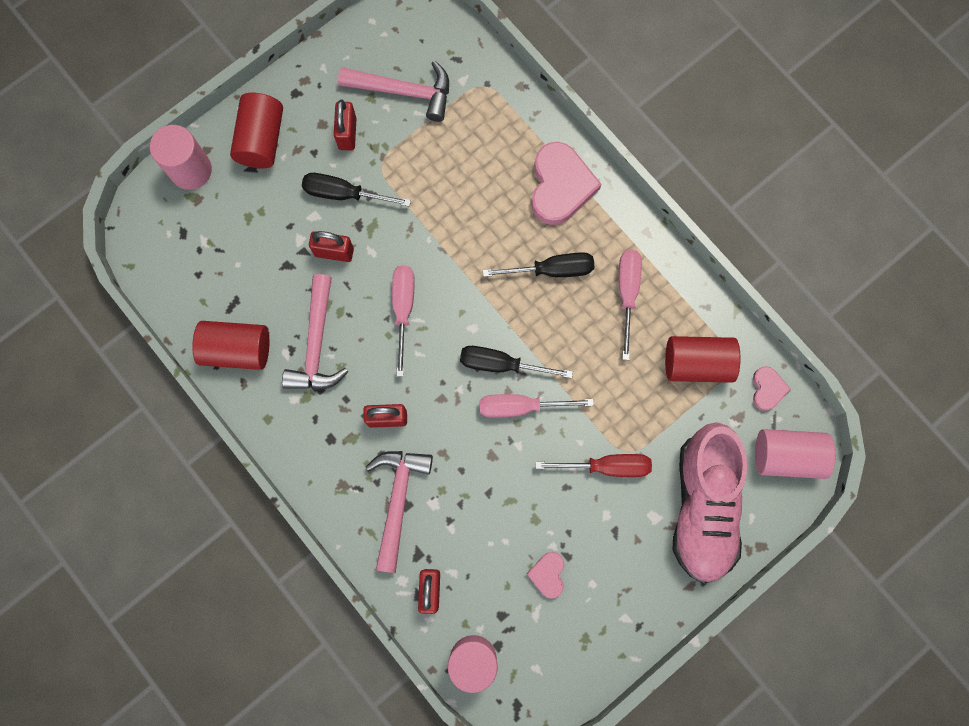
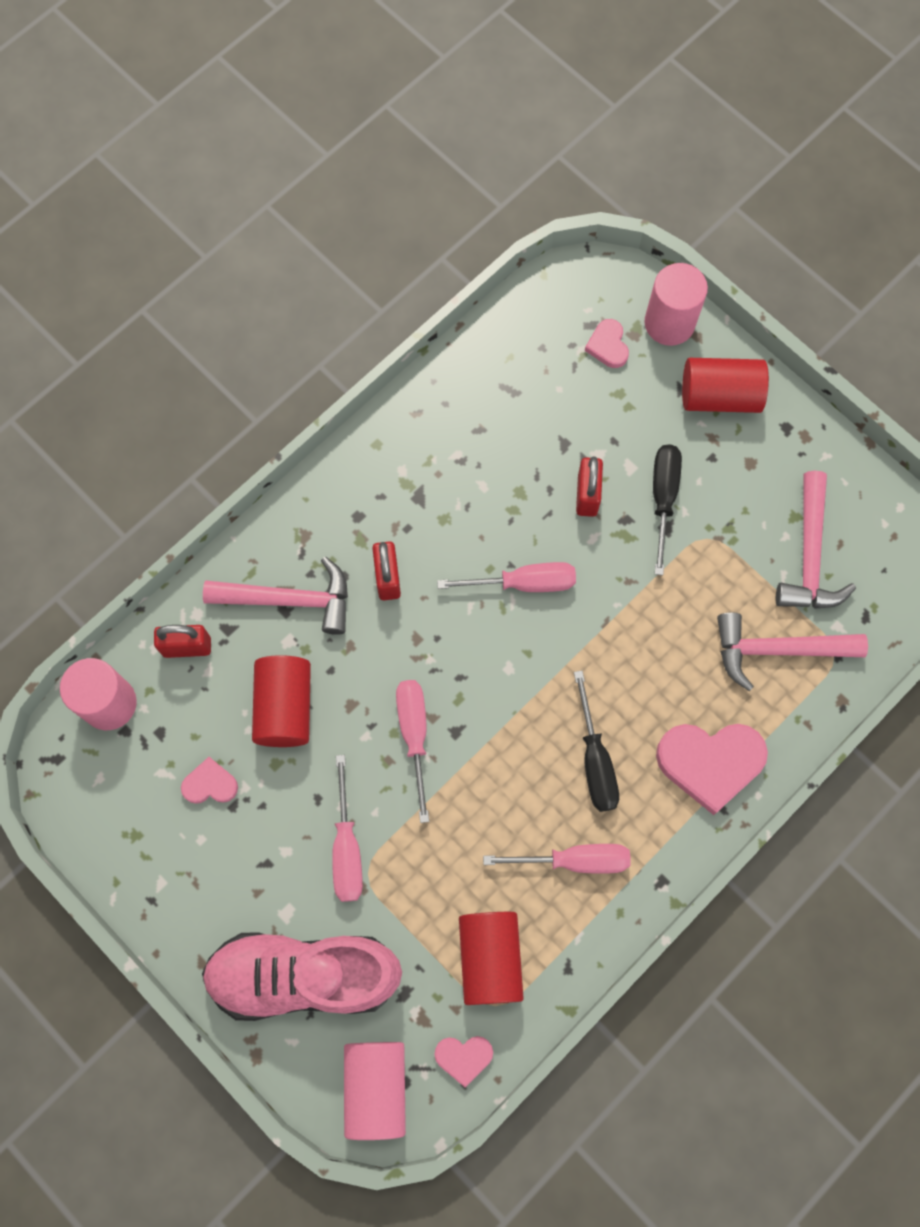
camera: 85 degrees right, 5 degrees down
red cylinder [192,321,269,370] -> red cylinder moved to [252,655,311,747]
pink hammer [282,274,348,390] -> pink hammer moved to [717,612,868,691]
red padlock [334,100,356,150] -> none
black screwdriver [460,346,573,378] -> none
red screwdriver [535,454,652,477] -> pink screwdriver [332,755,363,902]
none -> pink heart [585,319,629,368]

